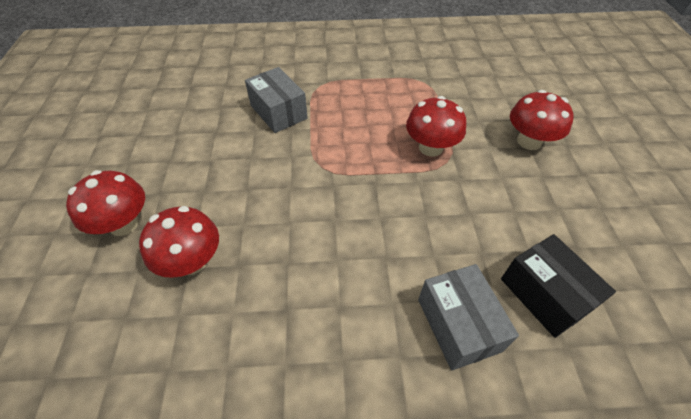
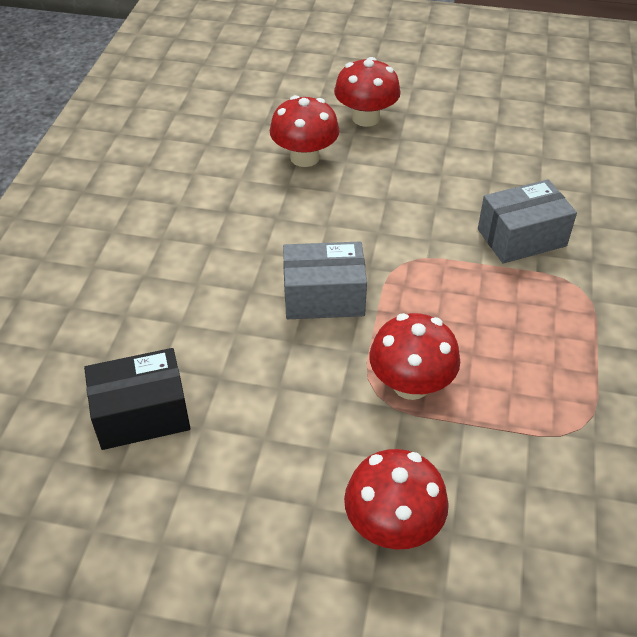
camera: 105 degrees right, 5 degrees down
grey box [418,264,519,370] -> grey box moved to [283,242,367,319]

